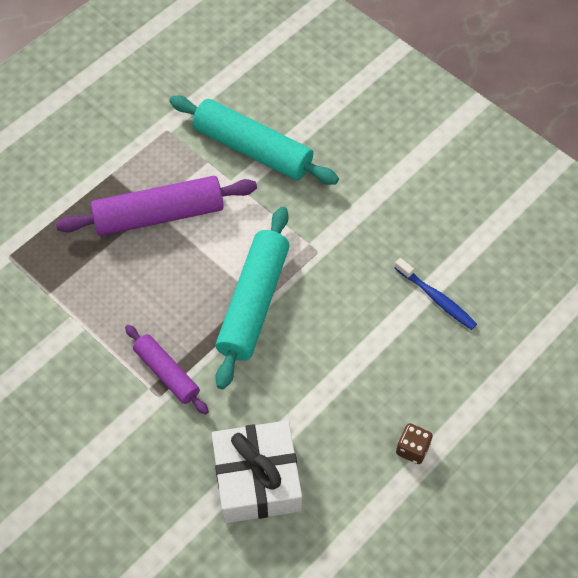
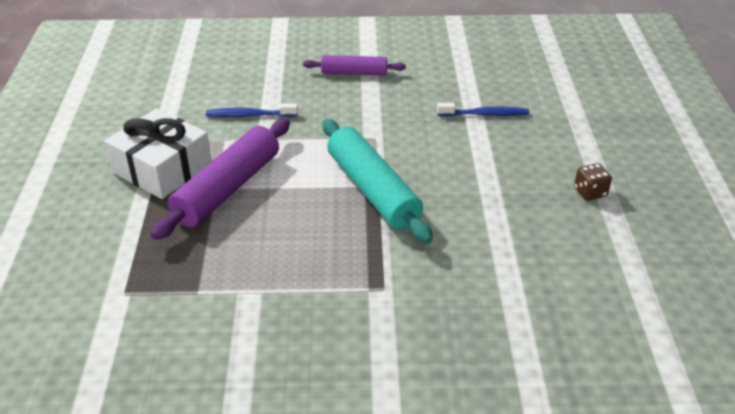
camera: 45 degrees left, 20 degrees down
purple rolling pin [125,325,209,415] -> purple rolling pin moved to [303,55,406,75]
turquoise rolling pin [169,95,339,185] -> blue toothbrush [206,103,298,117]
white gift [212,420,302,523] -> white gift moved to [104,108,212,199]

